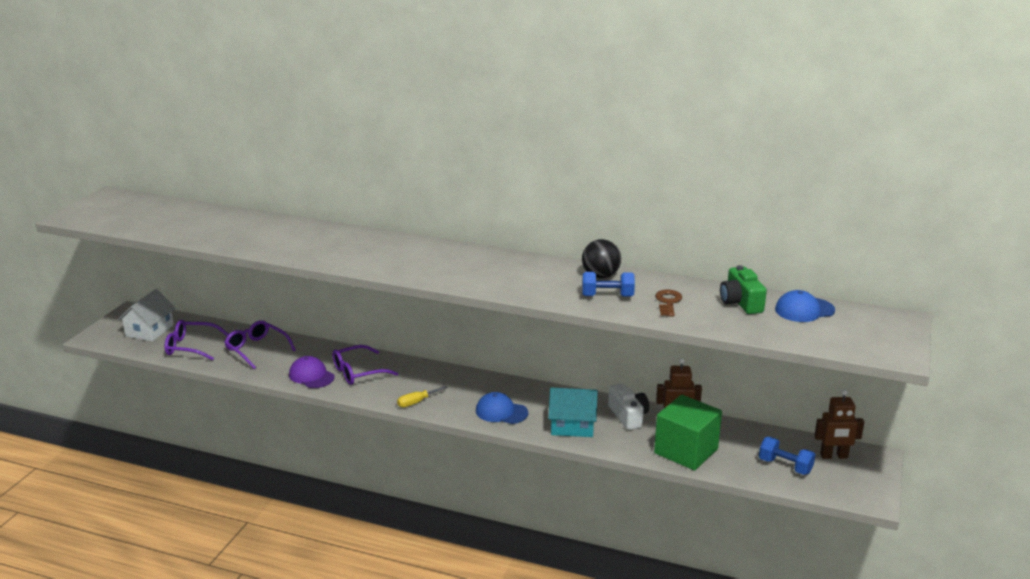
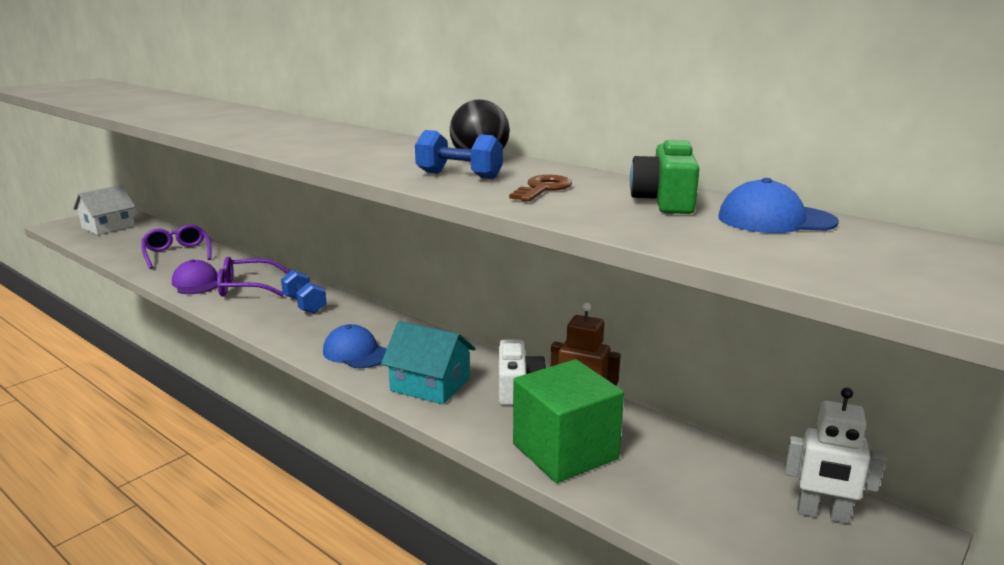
camera: 20 degrees right, 5 degrees down
purple glasses [164,320,229,360] -> none
yellow screwdriver [397,386,448,407] -> none
blue dumbbell [759,437,816,475] -> blue dumbbell moved to [281,270,327,314]
brown robot [814,390,864,459] -> white robot [785,388,886,524]

